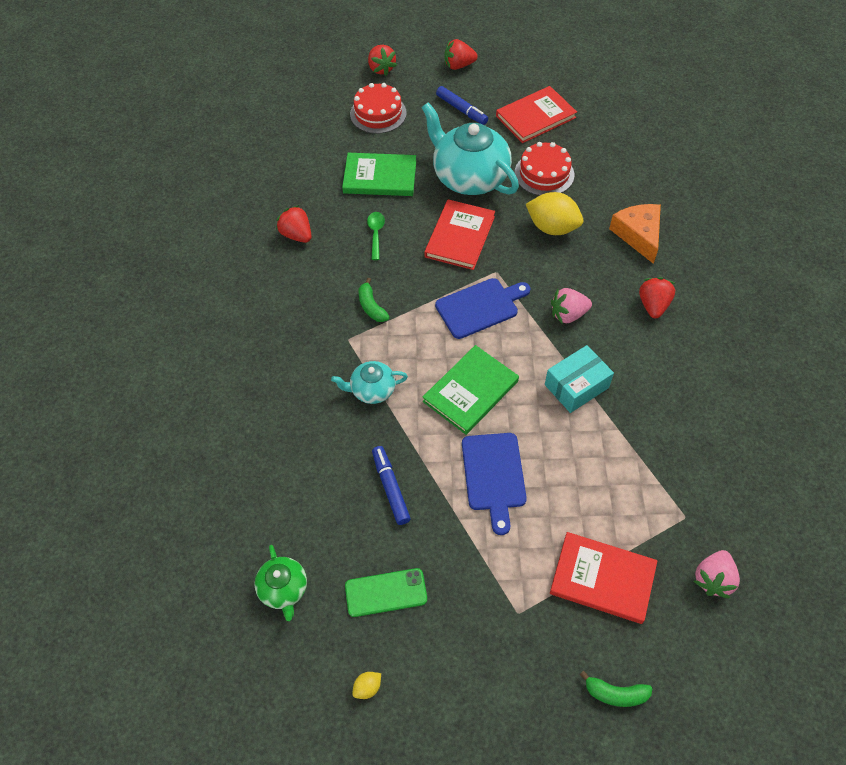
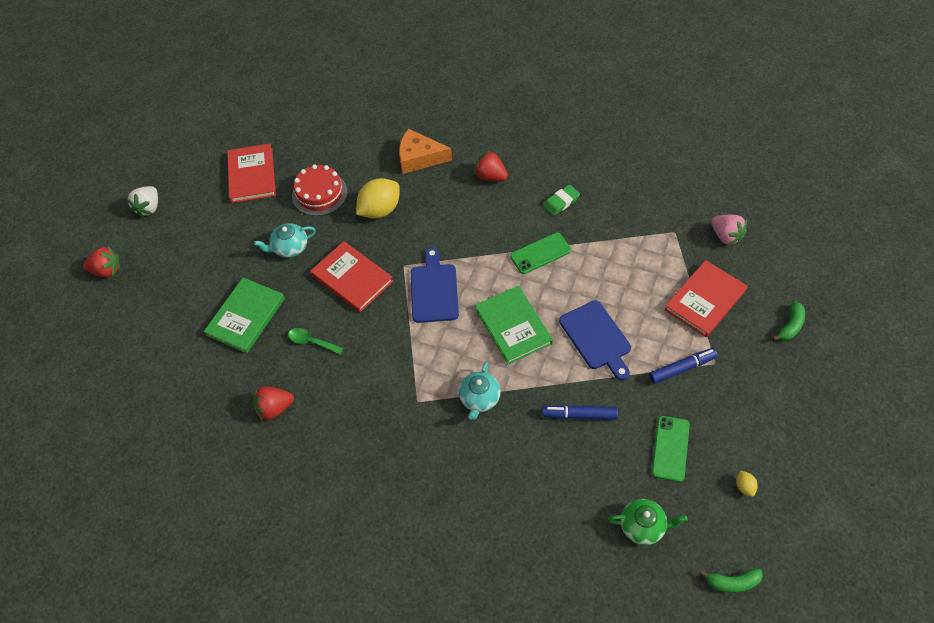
camera: 65 degrees left, 0 degrees up
red cake [350,83,407,134] -> none
green banana [359,278,390,322] -> green banana moved to [700,568,763,593]
turquoise teapot [421,102,519,195] -> turquoise teapot [254,223,316,258], size x0.50
blue marker [436,86,488,125] -> blue marker moved to [649,348,718,384]
red strawberry [445,39,478,70] -> white strawberry [126,186,158,217]
blue cutting board [462,433,527,535] -> blue cutting board turned 45 degrees clockwise [559,300,631,380]
turquoise box [545,345,614,413] -> green phone [510,233,571,274]
pink strawberry [551,288,592,323] -> none
none -> green eraser [543,184,580,216]

